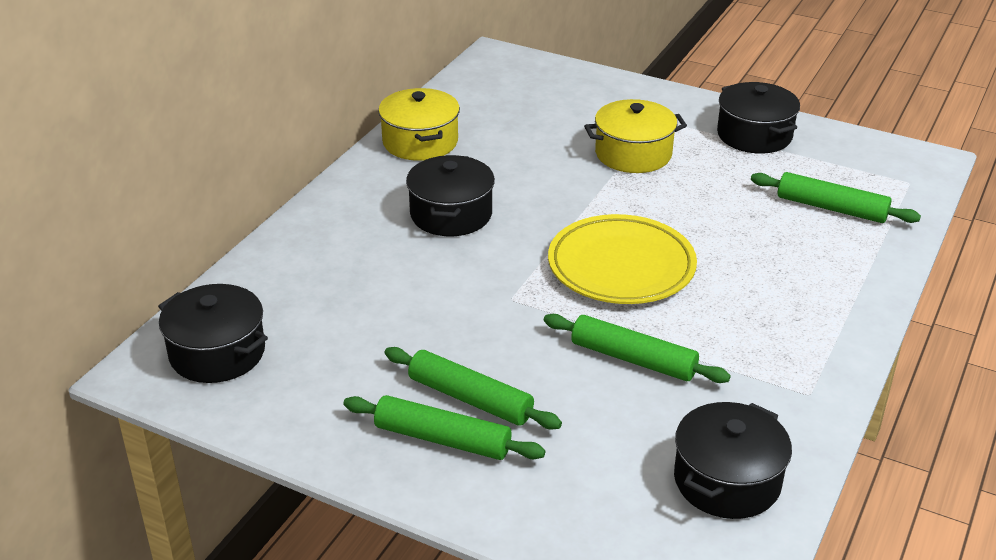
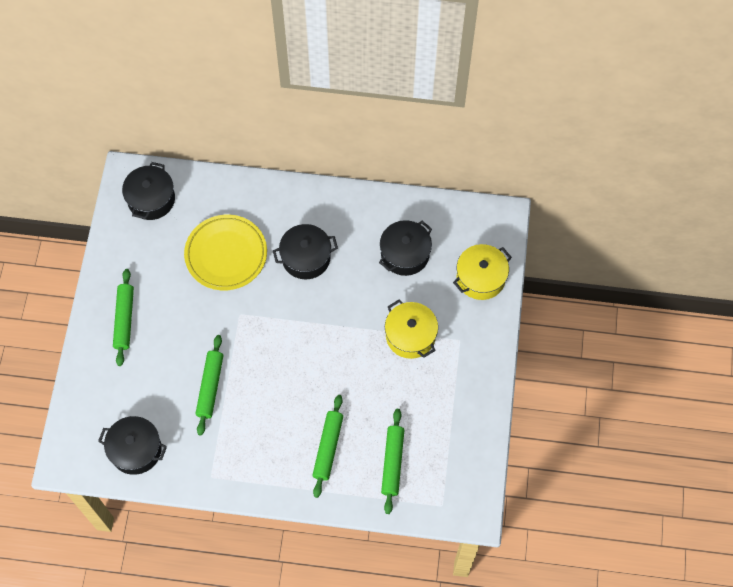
camera: 70 degrees right, 30 degrees up
yellow pot [378,88,460,161] -> yellow pot moved to [453,244,512,300]
green rolling pin [384,347,562,429] -> green rolling pin moved to [312,395,343,498]
yellow plate [548,214,697,304] -> yellow plate moved to [184,215,267,290]
black pot [717,82,800,154] -> black pot moved to [379,220,432,276]

